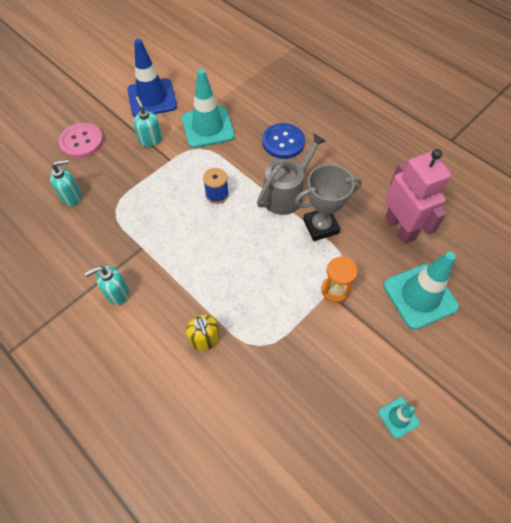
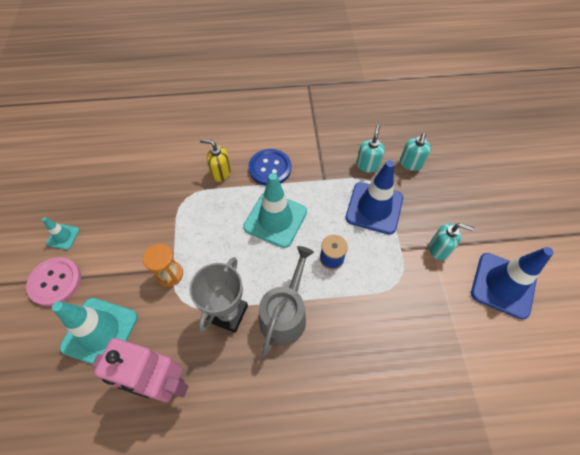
camera: 130 degrees right, 0 degrees up
pink button [59,123,103,158] -> pink button moved to [26,257,81,306]
turquoise soap dispenser [85,266,129,305] -> turquoise soap dispenser moved to [356,125,385,173]
turquoise traffic cone [182,69,235,148] -> turquoise traffic cone moved to [243,173,307,248]
grey watering can [257,133,326,215] -> grey watering can turned 150 degrees counterclockwise [259,246,314,355]
blue button [262,123,305,159] -> blue button moved to [249,149,291,186]
none -> blue traffic cone [346,160,403,234]

